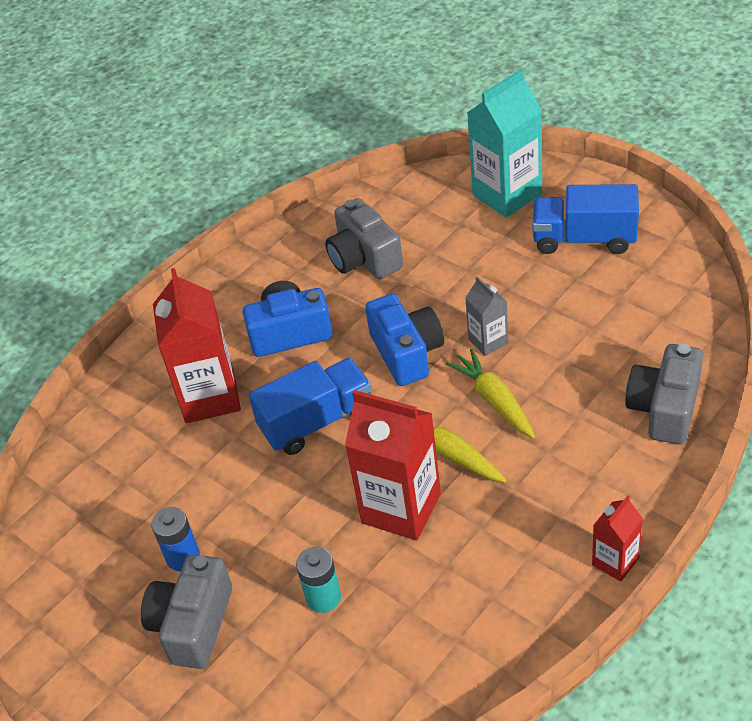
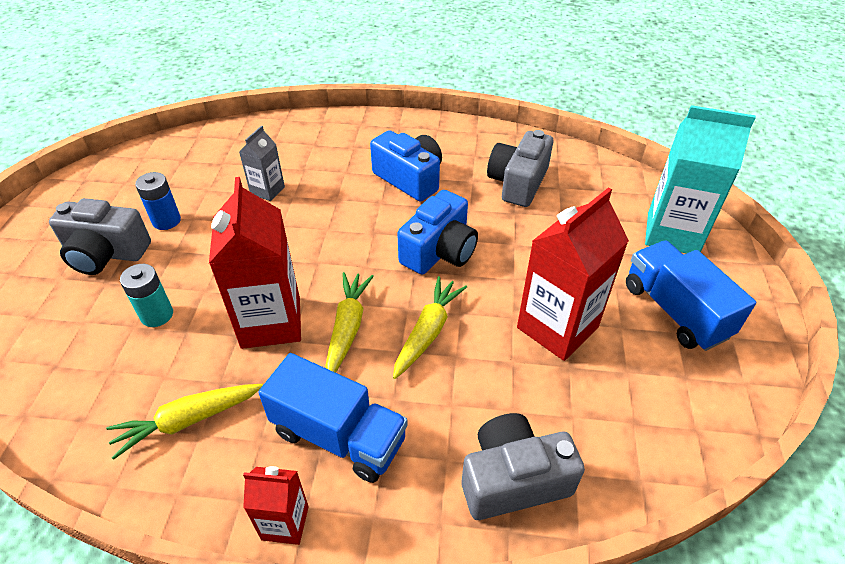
camera: 50 degrees right, 0 degrees up
grey camera [141,555,232,669] -> grey camera turned 150 degrees counterclockwise [49,198,151,275]
red carton [153,268,241,423] -> red carton moved to [517,187,629,361]
blue truck [249,358,372,455] -> blue truck moved to [258,353,408,483]
grey carton [465,276,509,356] -> grey carton moved to [239,126,285,201]
none -> yellow carrot [106,384,263,460]

